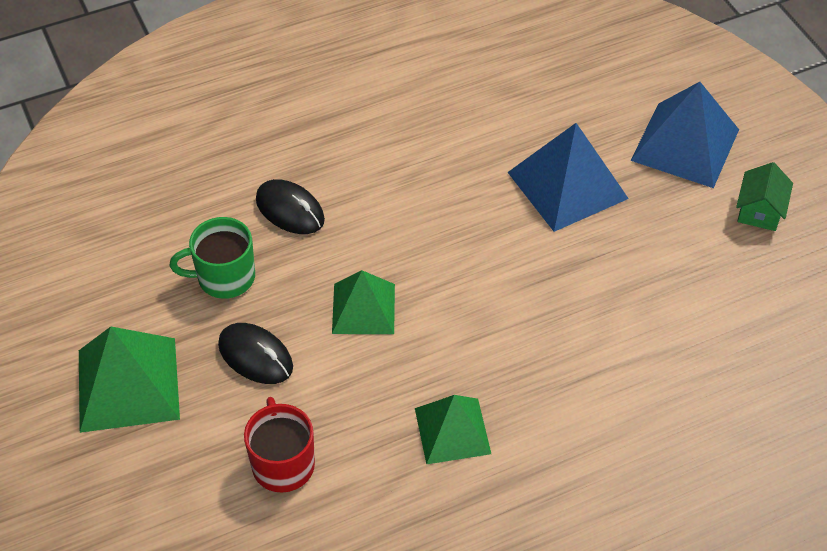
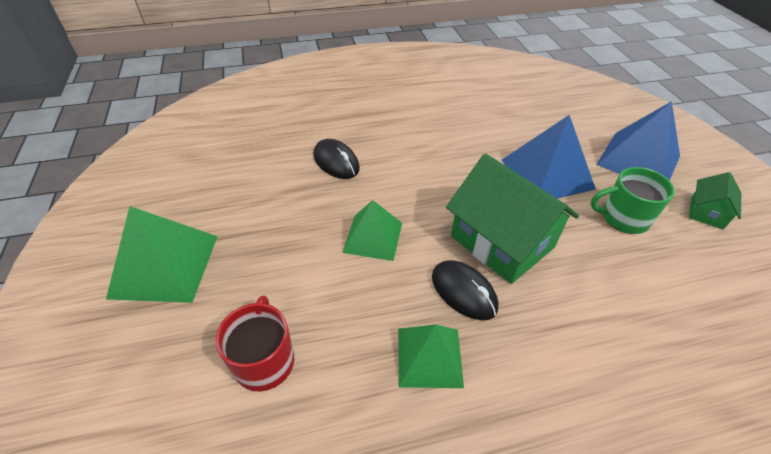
camera: 10 degrees right, 5 degrees down
green mug [170,217,255,299] -> green mug moved to [590,167,675,234]
black mouse [218,323,293,384] -> black mouse moved to [432,260,499,320]
none -> green house [446,154,579,284]

